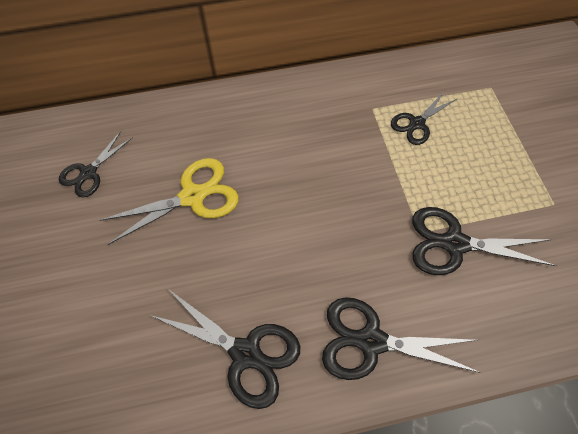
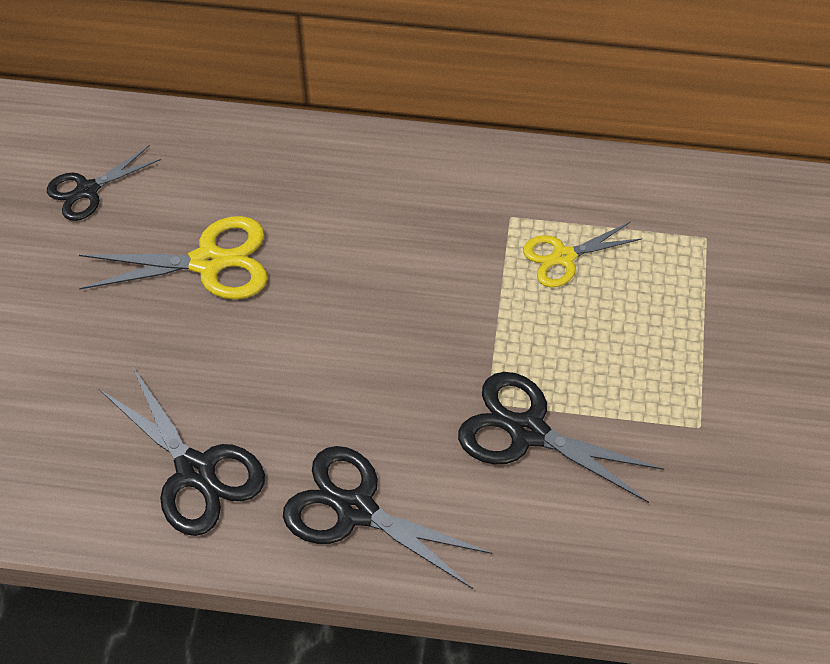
camera: 20 degrees right, 5 degrees down
black scissors [391,92,456,145] -> yellow scissors [523,221,642,287]

